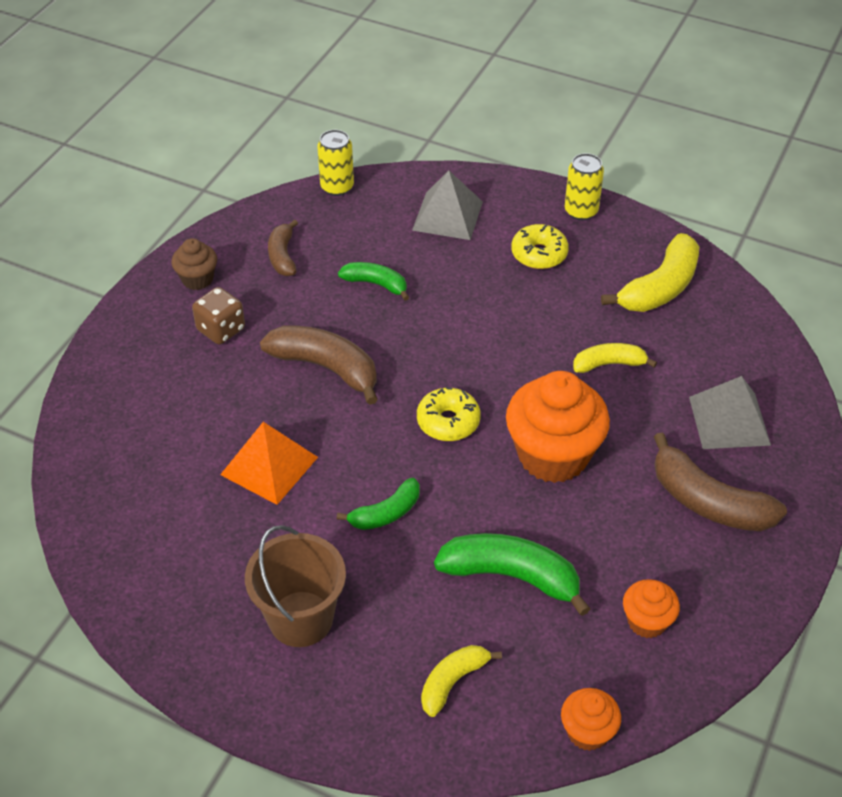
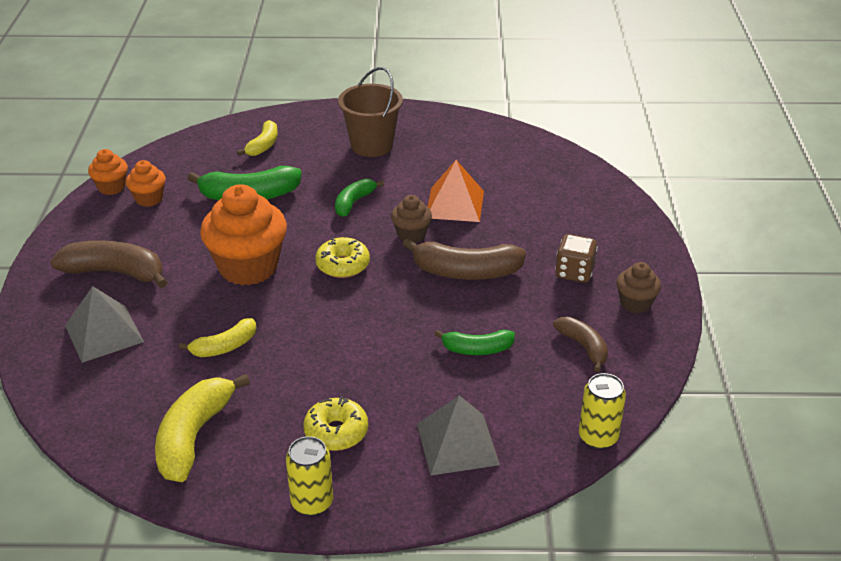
camera: 155 degrees right, 10 degrees down
orange cupcake [561,688,621,751] -> orange cupcake moved to [88,149,128,195]
none -> brown cupcake [391,195,432,243]

